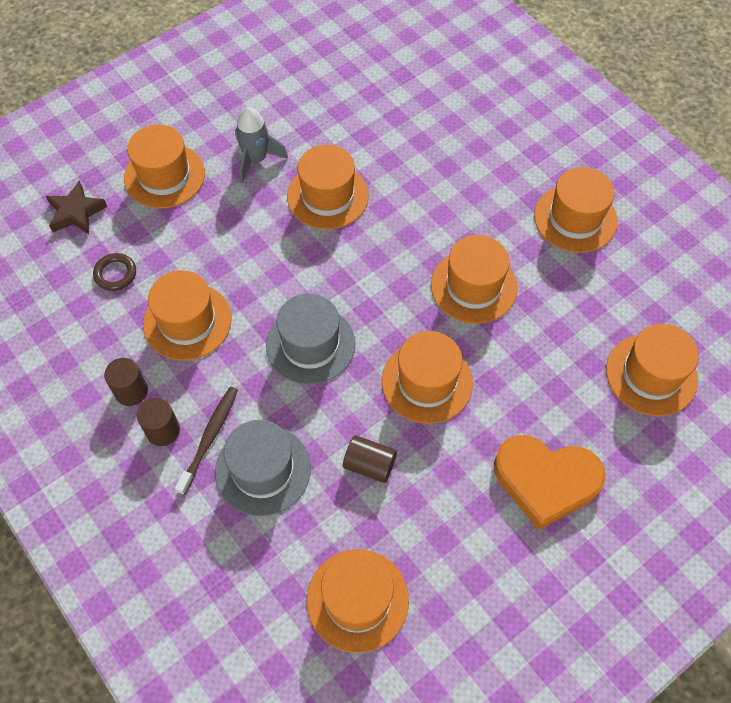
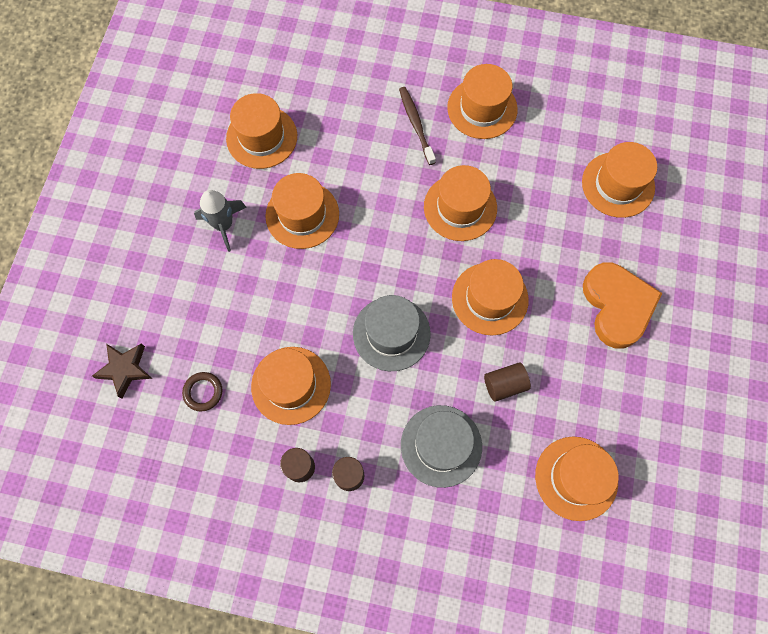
camera: 40 degrees left, 10 degrees up
orange hat [124,124,205,209] -> orange hat moved to [226,93,297,169]
brown toothbrush [175,387,238,495] -> brown toothbrush moved to [399,87,436,165]
orange heart [494,435,605,530] -> orange heart turned 75 degrees counterclockwise [583,263,662,349]

